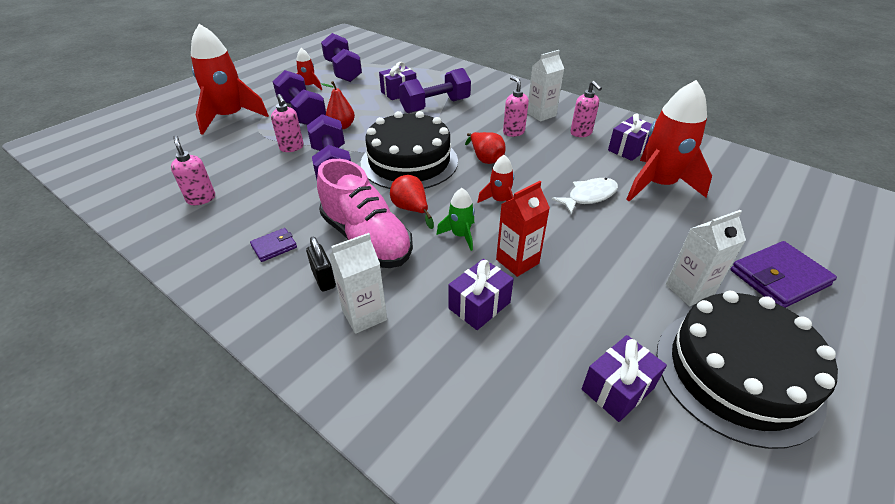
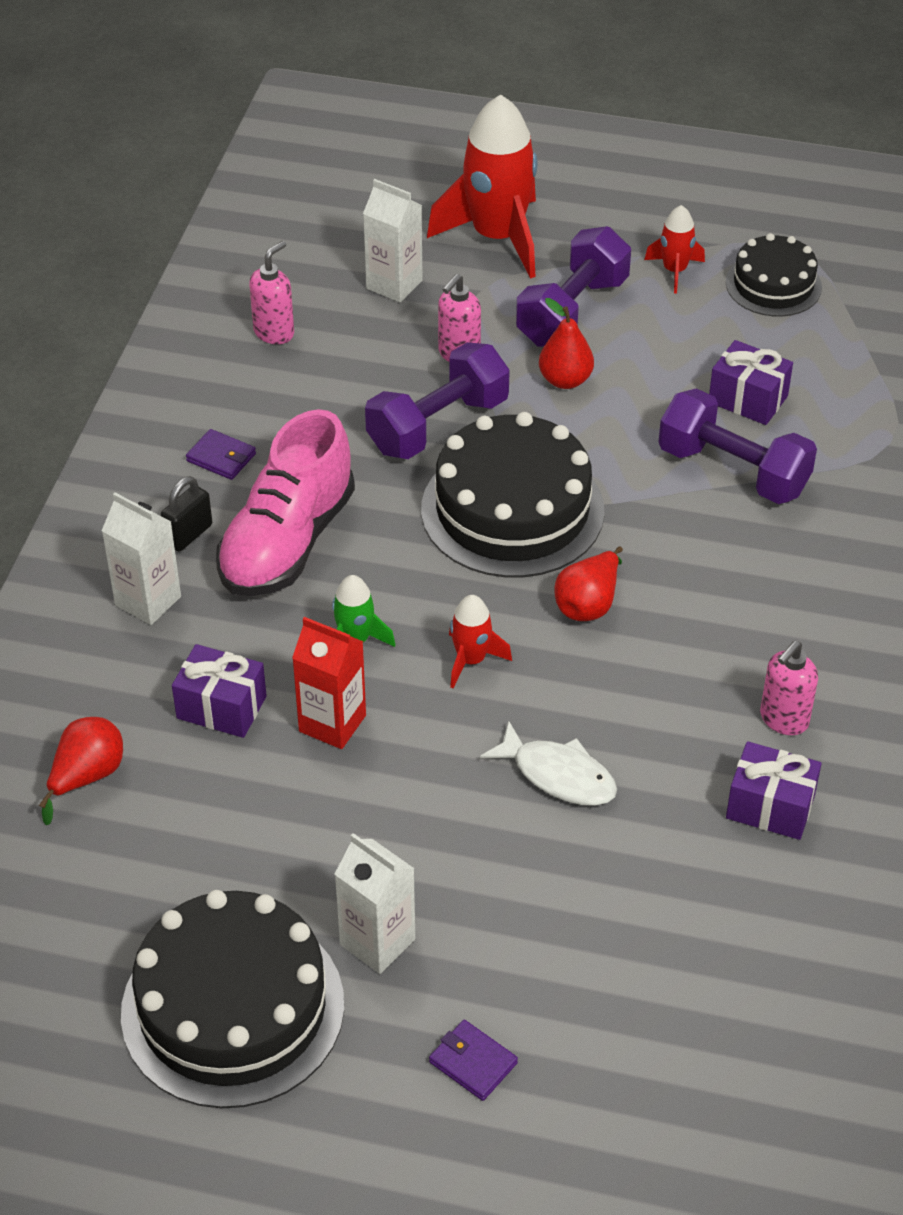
camera: 65 degrees right, 5 degrees up
purple dumbbell [321,33,362,82] -> black cake [726,233,822,317]
red pear [390,175,434,229] -> red pear moved to [39,717,123,825]
pink soap dispenser [503,76,529,137] -> none
white carton [527,50,564,122] -> white carton moved to [363,179,423,303]
purple gift [582,335,667,422] -> none
red rocket [626,80,712,202] -> none
purple wallet [730,241,837,308] -> purple wallet [429,1020,518,1101], size x0.54

